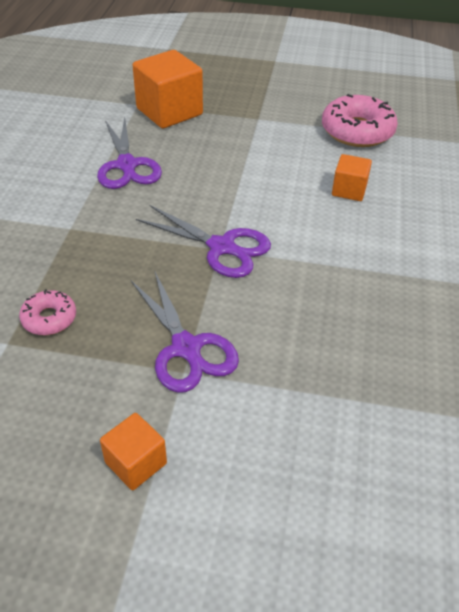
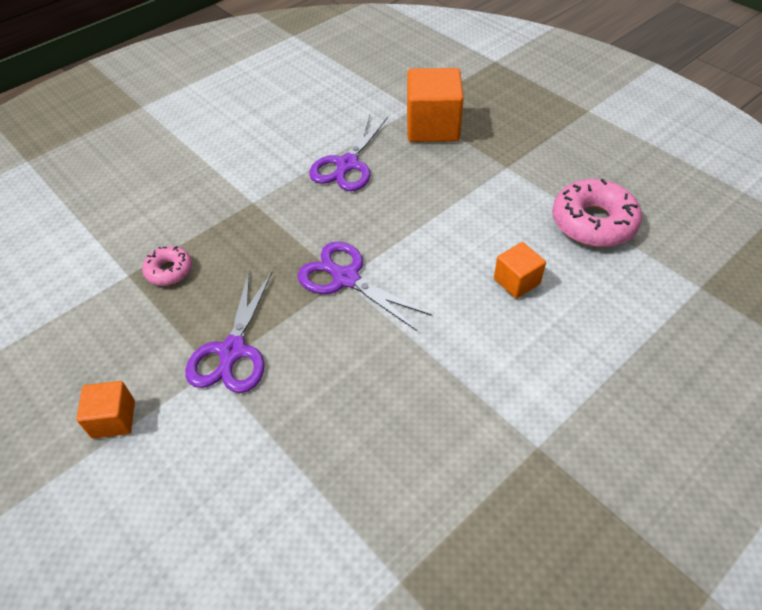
camera: 40 degrees right, 5 degrees up
purple scissors [136,205,271,278] -> purple scissors turned 150 degrees clockwise [297,241,432,331]

